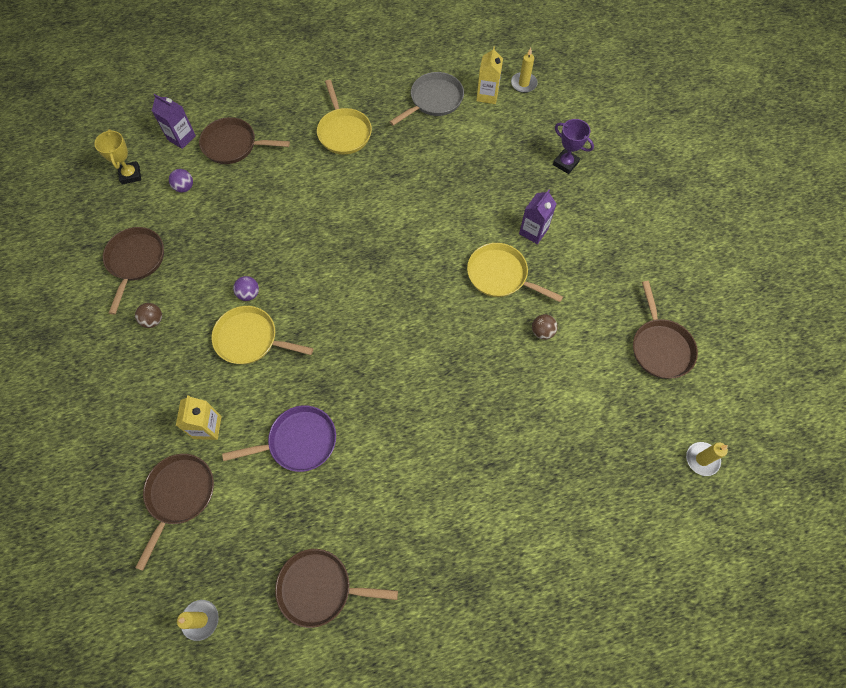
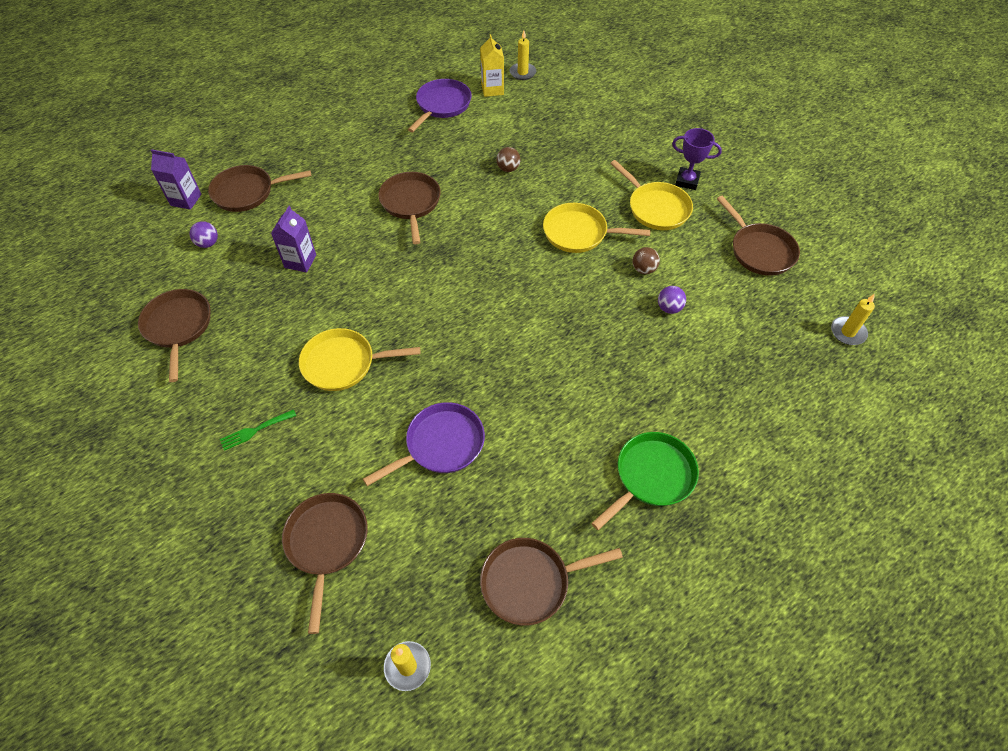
camera: 20 degrees left, 10 degrees down
yellow trophy [94,129,141,185] -> none
brown ball [135,303,162,328] -> brown ball moved to [497,147,520,172]
yellow carton [176,395,222,440] -> none
purple ball [233,276,259,301] -> purple ball moved to [658,286,686,314]
yellow pan [317,80,372,154] -> yellow pan moved to [610,160,693,230]
grey pan [389,72,464,126] -> purple pan [408,79,472,132]
purple carton [519,190,557,244] -> purple carton moved to [271,206,316,273]
purple trophy [553,119,594,174] -> purple trophy moved to [672,128,722,190]
none -> green fork [220,409,296,451]
none -> brown pan [378,172,441,244]
none -> green pan [591,432,699,530]

